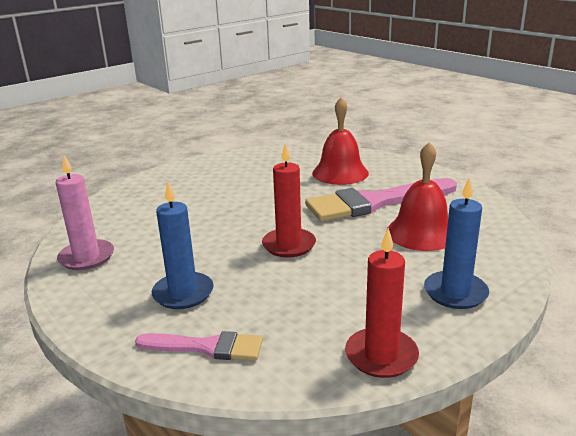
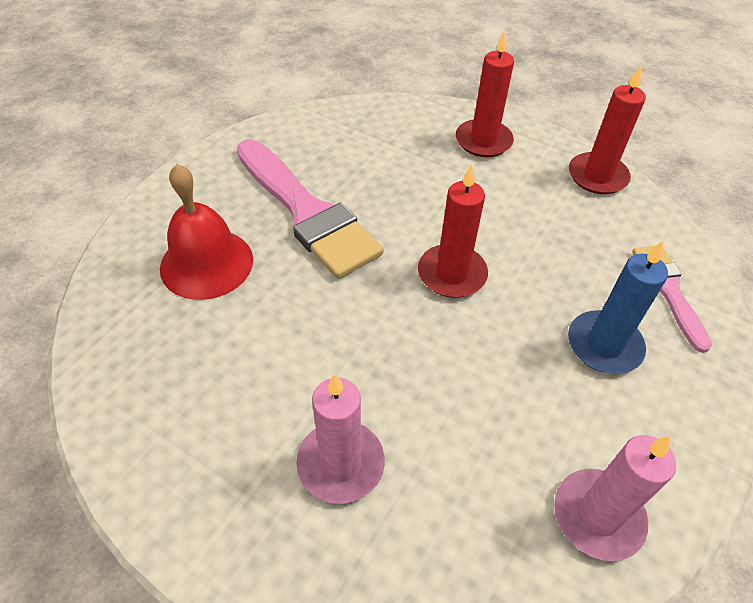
camera: 110 degrees left, 25 degrees up
red bell [386,142,448,251] -> none
blue candle [424,177,489,309] -> red candle [456,31,514,157]
none -> pink candle [296,373,385,504]

